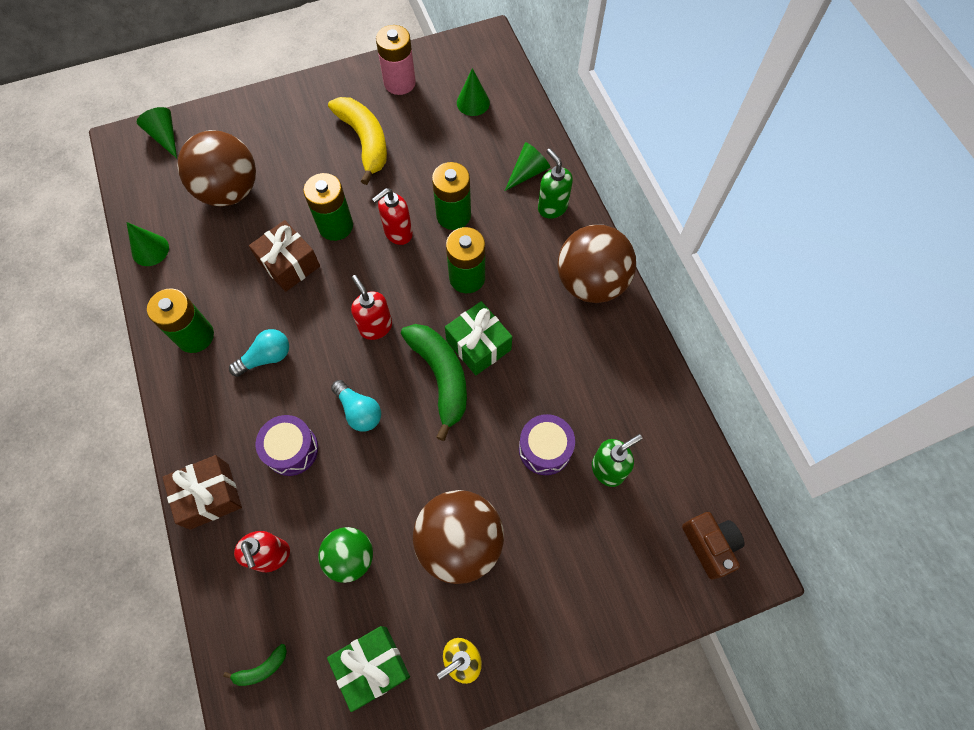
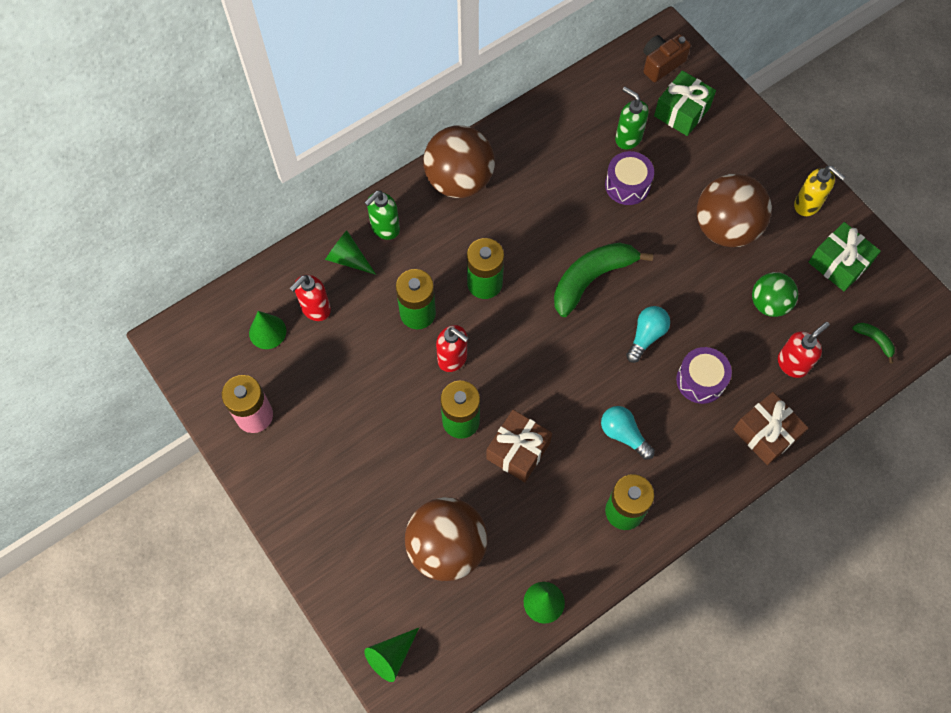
camera: 105 degrees left, 0 degrees up
yellow banana [328,97,387,185] -> none
red soap dispenser [351,275,392,340] -> red soap dispenser moved to [290,275,331,321]
green gift [445,301,512,375] -> green gift moved to [654,70,716,136]

